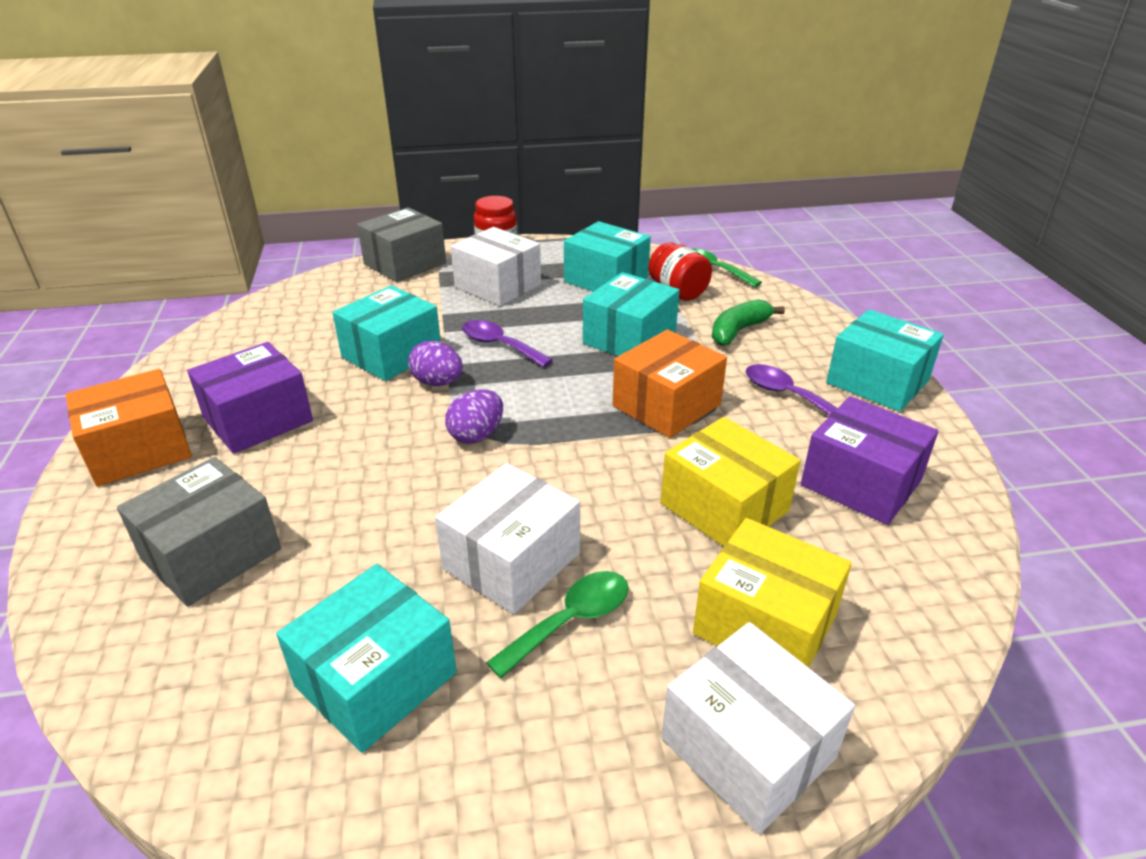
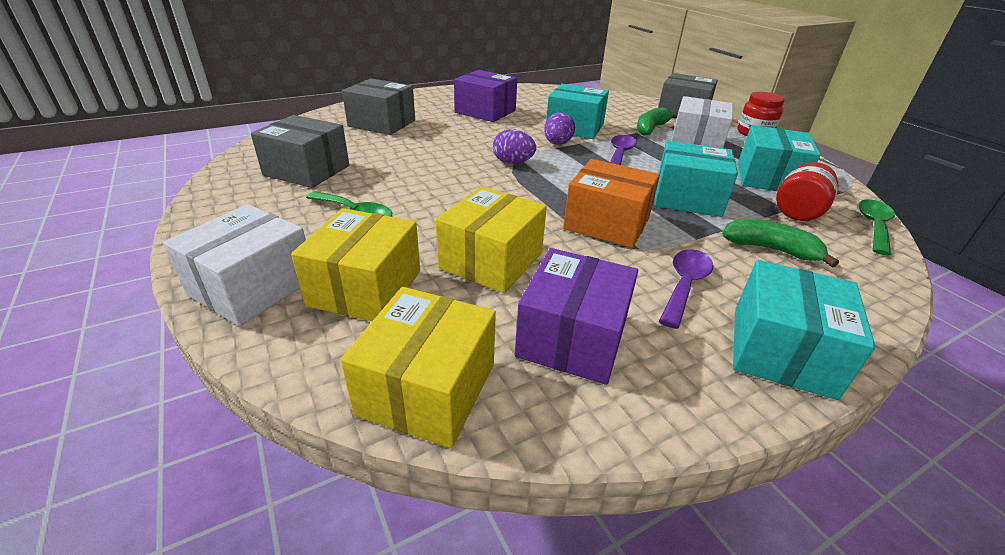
camera: 70 degrees right, 0 degrees up
orange box [66,369,192,487] -> none
turquoise box [276,564,457,753] -> grey box [251,115,349,188]
white box [435,463,580,614] -> none
none -> yellow box [341,287,496,448]
none -> green banana [637,107,678,136]

